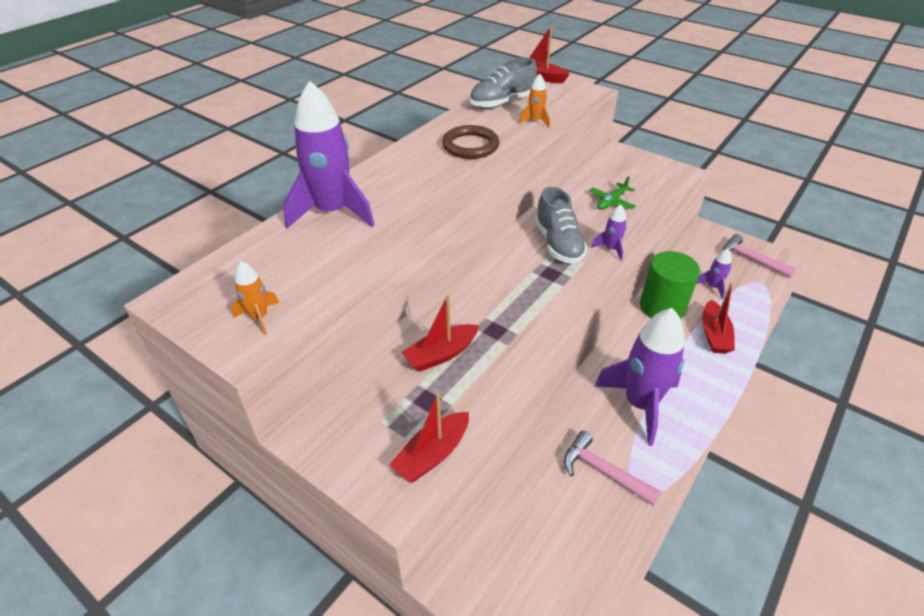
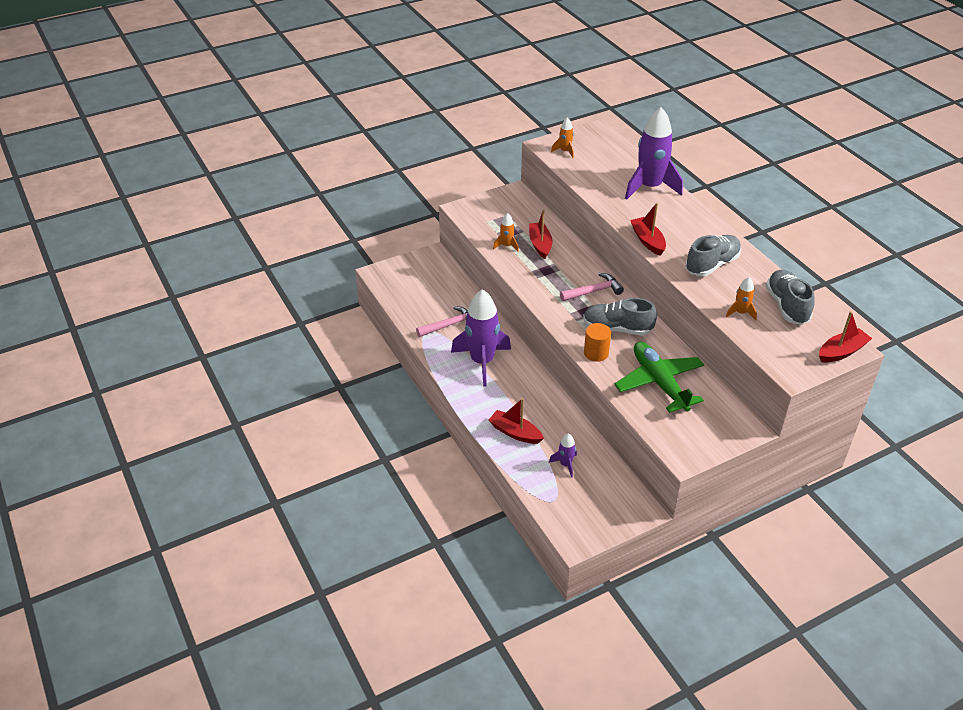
camera: 115 degrees right, 0 degrees up
red boat [389,393,469,482] -> red boat moved to [630,203,666,256]
brown ring [442,125,500,159] -> grey shoe [685,235,741,276]
green plane [589,176,636,210] -> green plane [614,342,704,413], size x2.00
purple rocket [591,204,627,261] -> orange cylinder [584,323,611,362]
green cylinder [640,251,700,319] -> none
pink hammer [723,234,796,278] -> pink hammer moved to [560,273,624,301]
none -> orange rocket [493,213,519,252]

